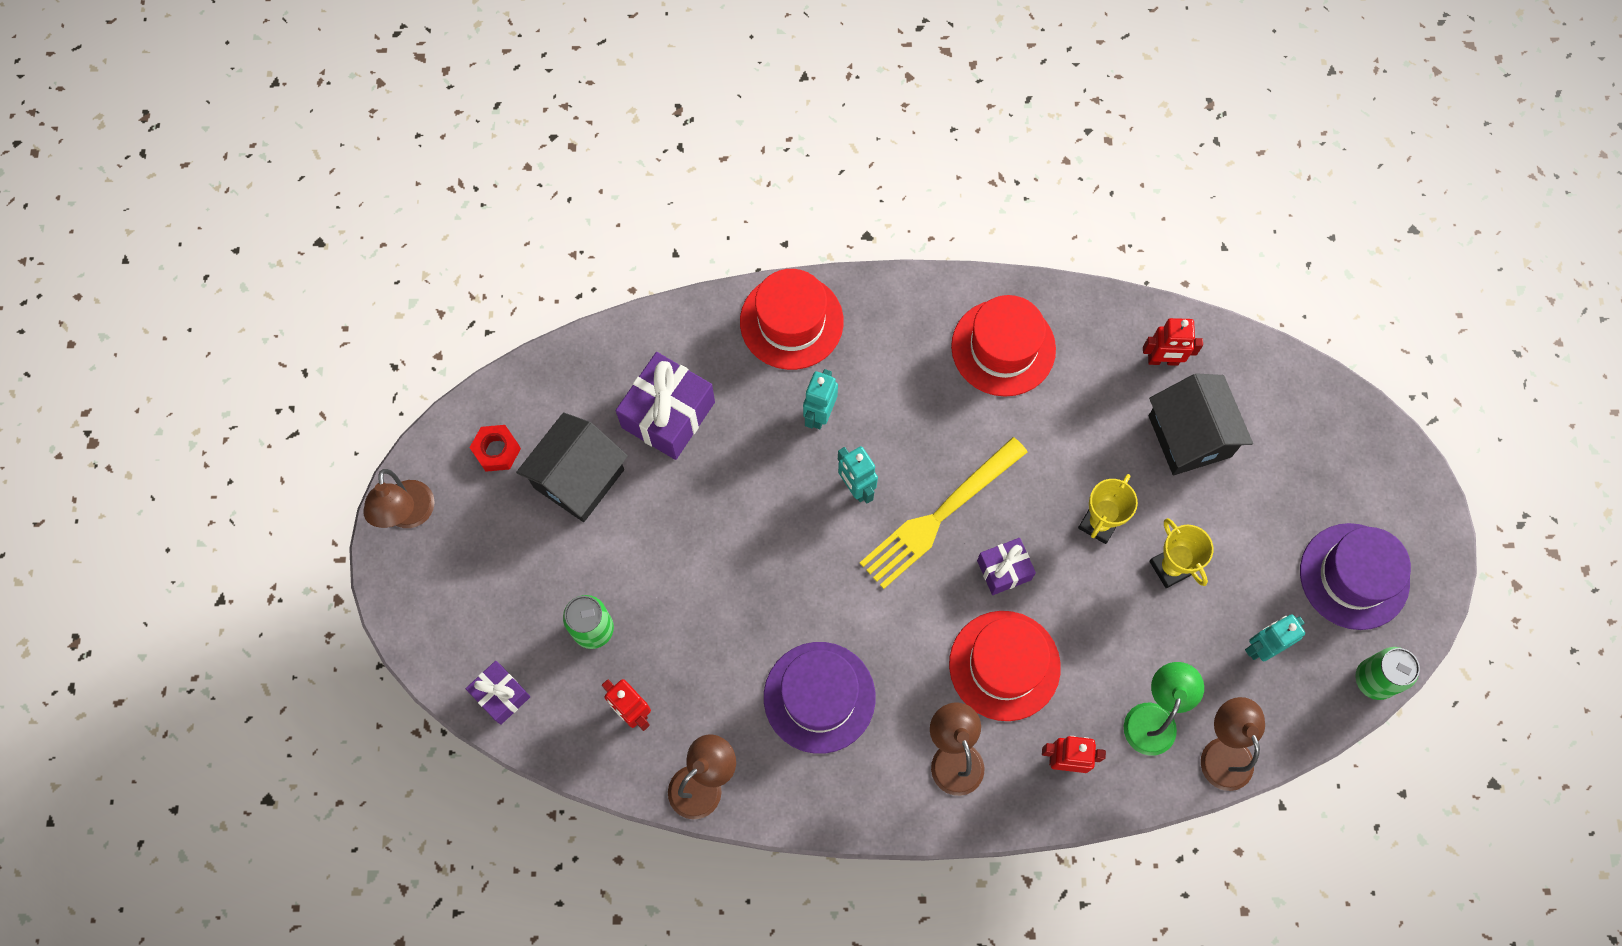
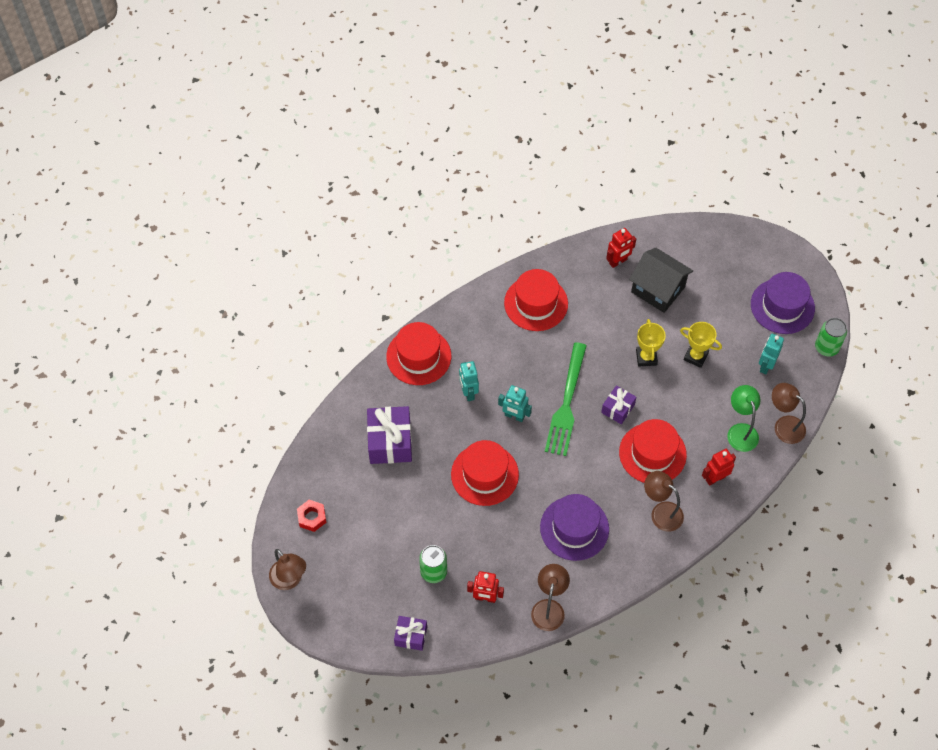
camera: 35 degrees left, 10 degrees down
black house [516,412,628,522] -> none
yellow fork [860,437,1027,589] -> green fork [545,342,587,456]
none -> red hat [451,440,519,506]

